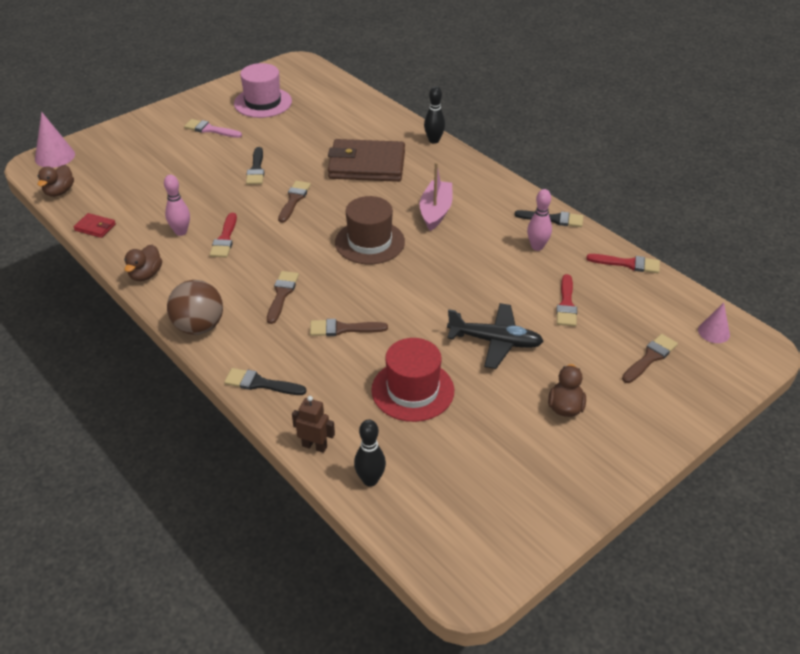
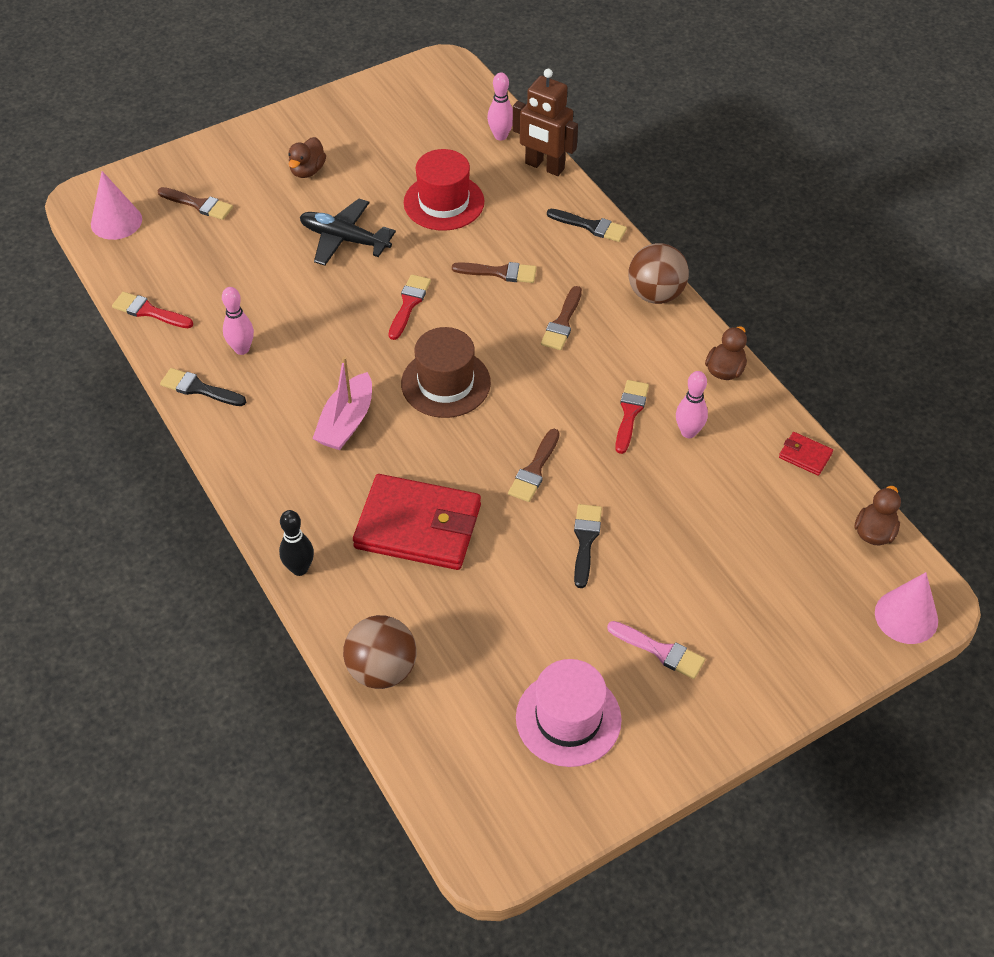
camera: 170 degrees left, 10 degrees up
brown robot [292,396,335,453] -> brown robot [513,69,578,176], size x1.76
brown wallet [328,139,405,182] -> red wallet [353,474,481,570]
black bowling pin [354,419,386,487] -> pink bowling pin [487,72,513,140]
red brush [556,274,577,326] -> red brush moved to [389,275,431,340]
brown brush [622,334,678,383] -> brown brush turned 120 degrees counterclockwise [157,187,233,220]
pink cone [698,302,730,343] -> pink cone [91,171,142,240], size x1.56
none -> brown ball [343,615,417,689]

